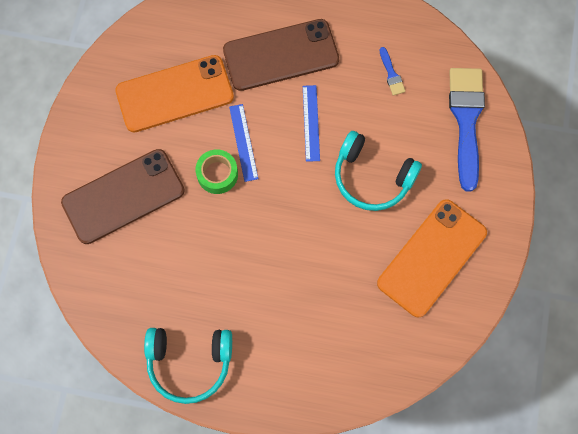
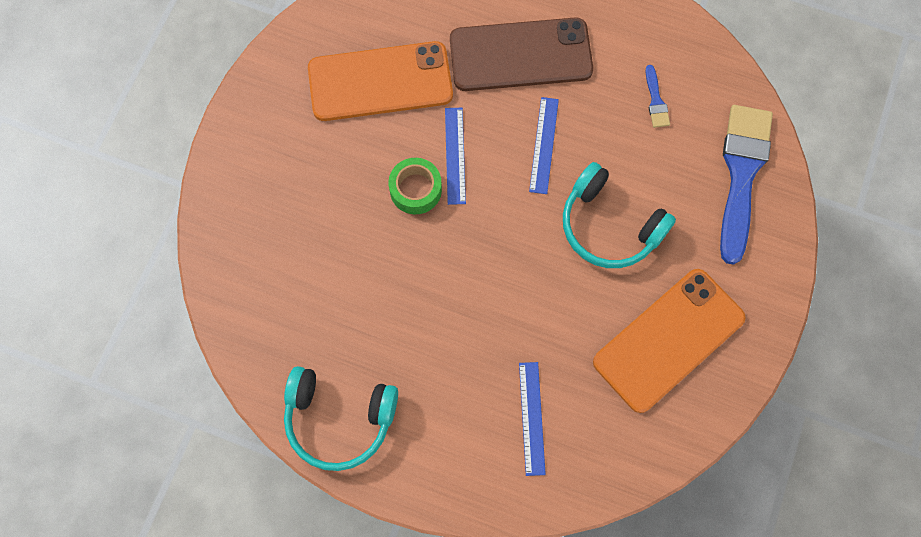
camera: 10 degrees right, 0 degrees up
brown phone [61,149,185,244] -> none
none -> blue ruler [519,362,546,476]

